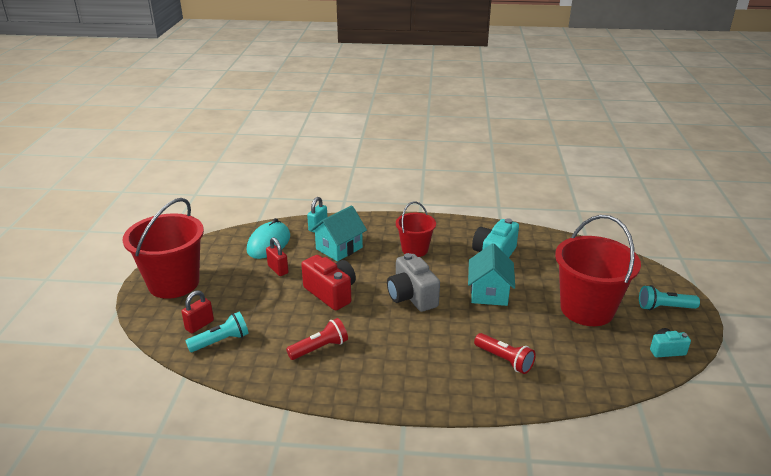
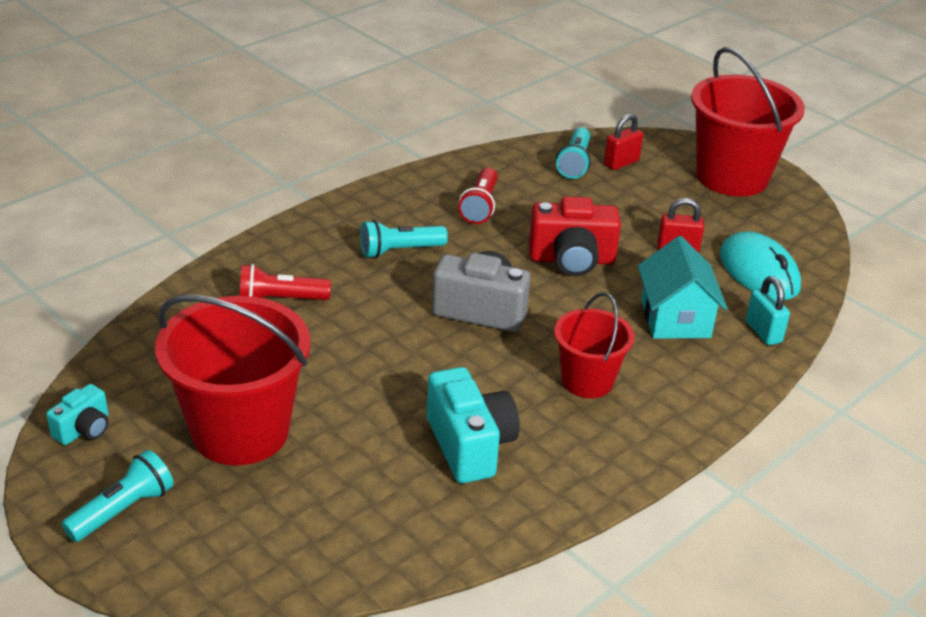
camera: 130 degrees right, 5 degrees up
red padlock [181,290,214,333] -> red padlock turned 60 degrees clockwise [604,114,643,170]
turquoise house [468,243,515,306] -> none
none -> turquoise flashlight [360,220,448,258]

